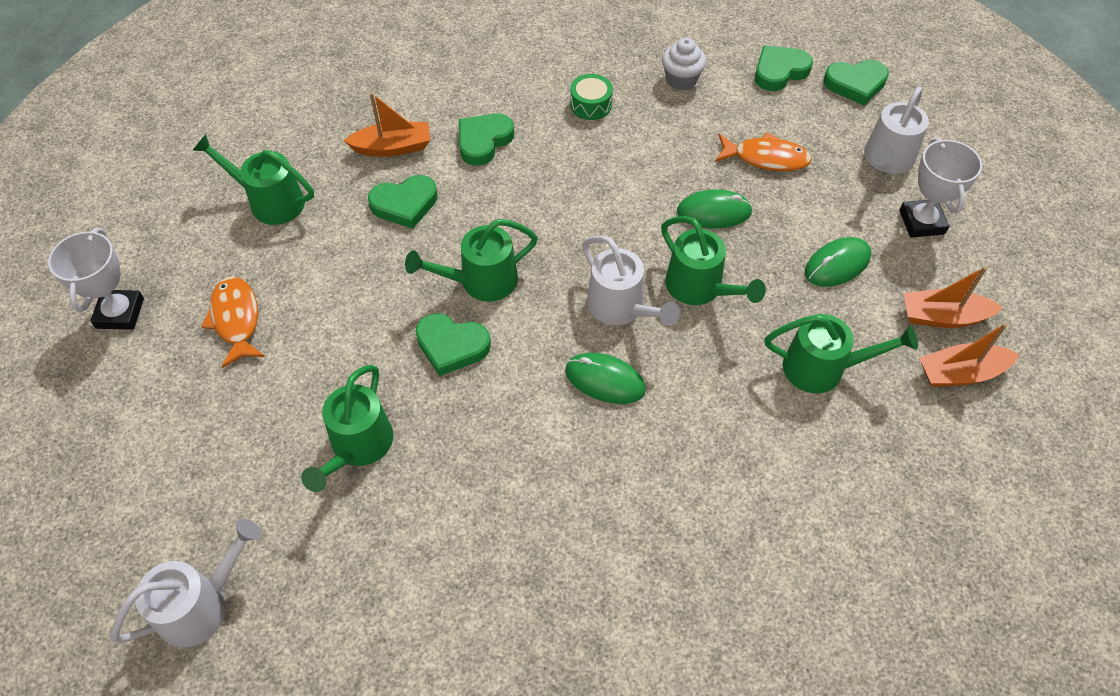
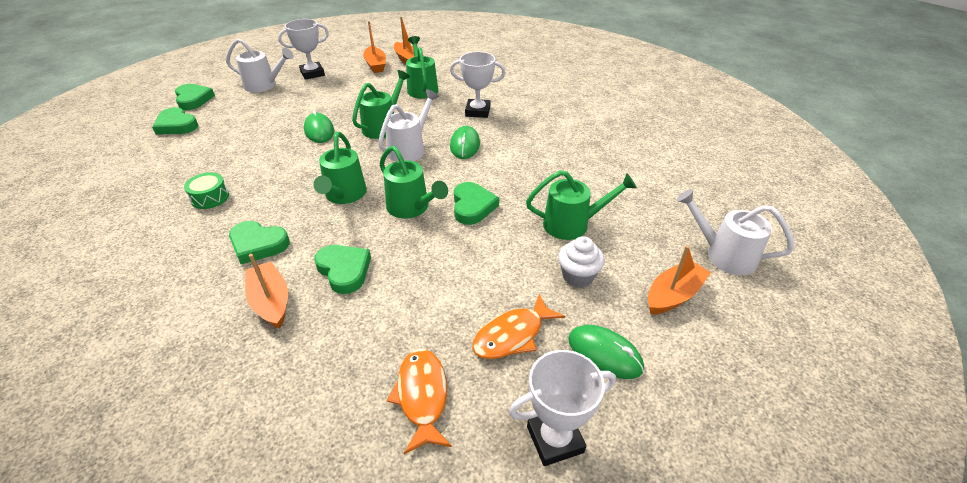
camera: 110 degrees left, 15 degrees down
green watering can [192,134,314,225] -> green watering can moved to [313,132,367,204]
white cupcake [662,38,706,91] -> white cupcake moved to [558,236,605,288]
orange fish [715,132,812,171] -> orange fish moved to [387,348,452,454]
green mouse [805,237,871,287] -> green mouse moved to [568,325,644,379]
none -> white trophy [450,52,506,118]
none -> orange boat [648,245,711,314]

